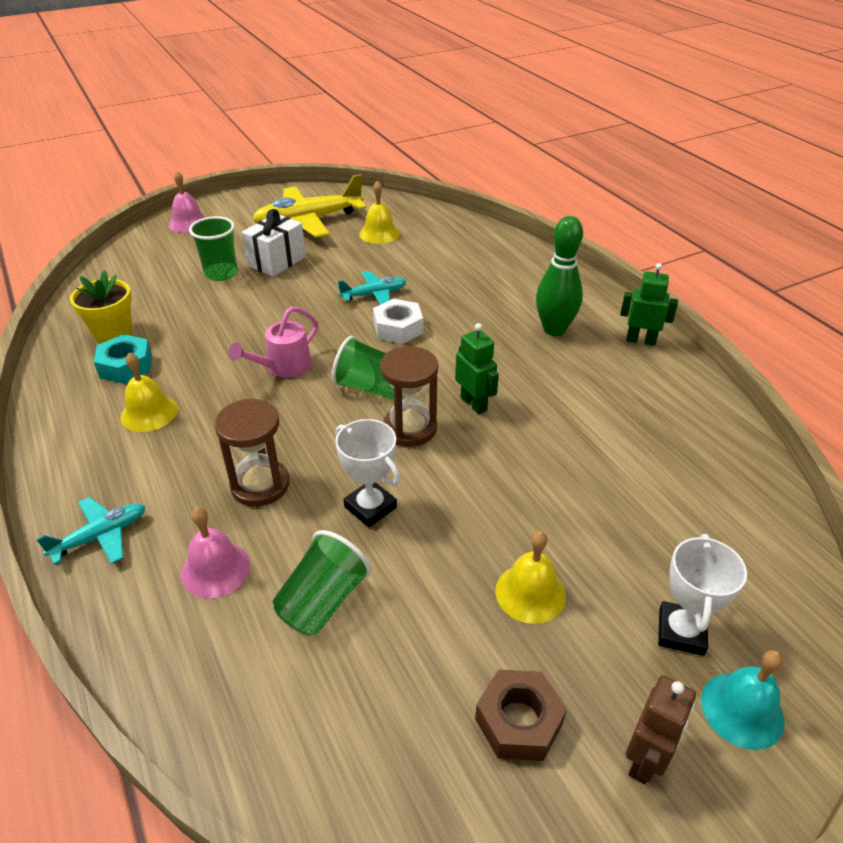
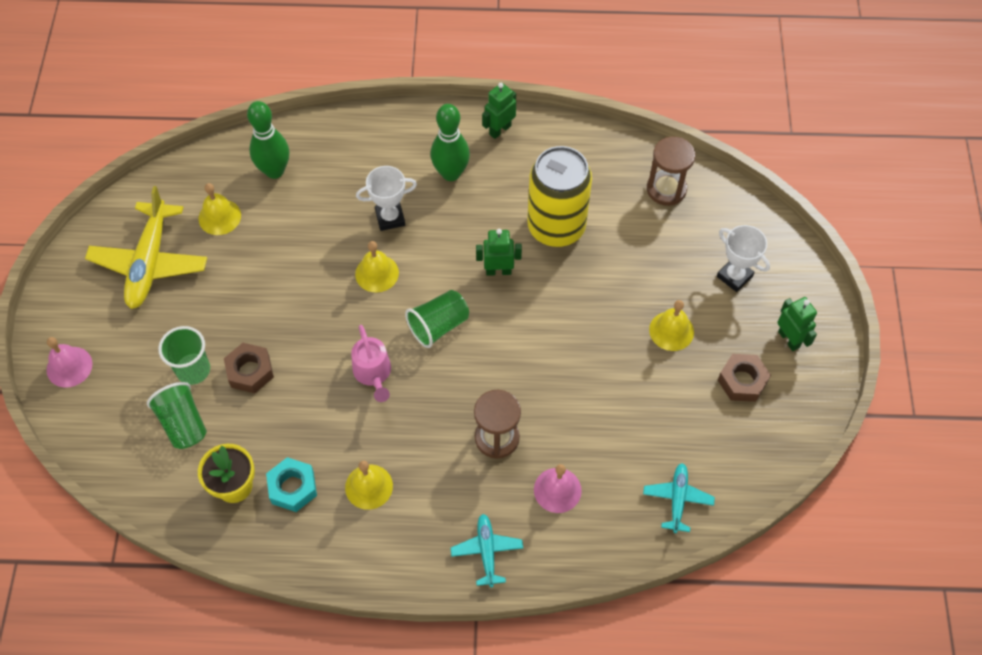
camera: 60 degrees left, 20 degrees up
white gift [241,209,306,277] -> none
green cup [273,530,371,635] -> green cup moved to [147,382,207,449]
white trophy [335,419,401,527] -> white trophy moved to [356,166,417,231]
turquoise plane [338,271,406,305] -> turquoise plane moved to [643,463,715,533]
white nut [373,299,423,344] -> yellow bell [355,241,399,293]
brown hourglass [380,346,438,447] -> brown hourglass moved to [647,136,696,206]
brown robot [626,675,696,784] -> green robot [777,297,817,351]
turquoise bell [701,650,785,750] -> none
none -> brown nut [224,343,274,393]
none -> green bowling pin [247,101,289,179]
none -> yellow can [527,146,592,247]

